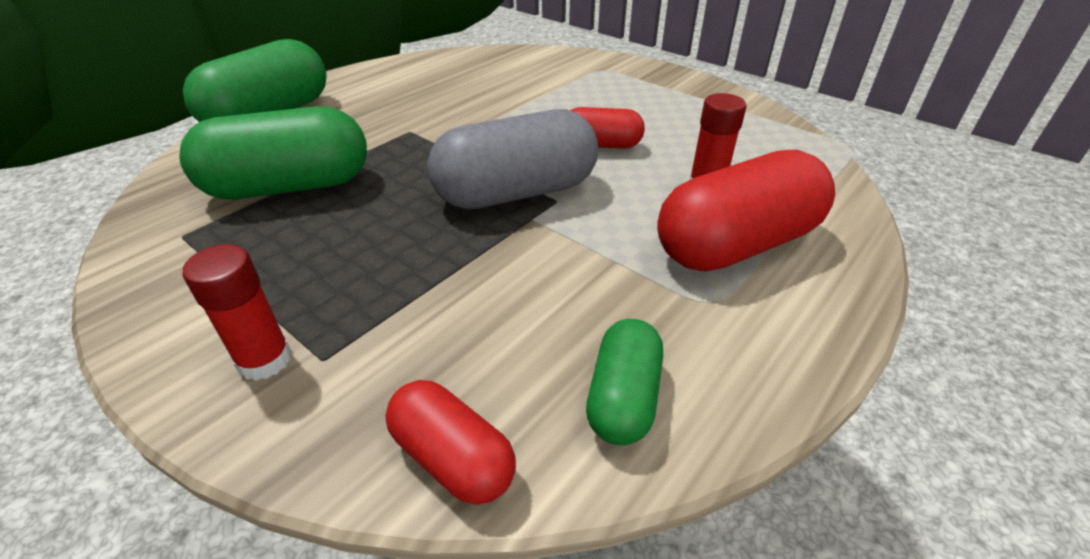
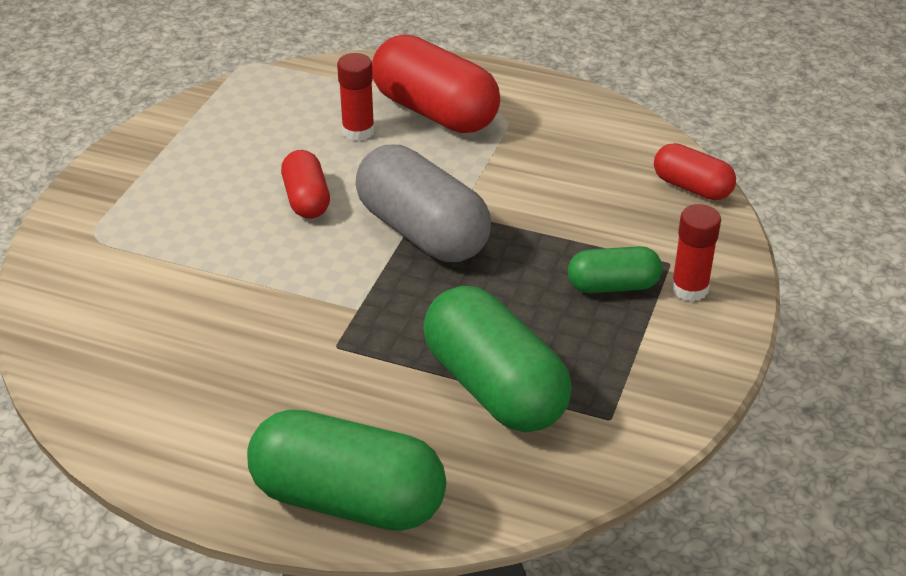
camera: 110 degrees left, 0 degrees up
red capsule [386,380,516,505] -> red capsule turned 75 degrees counterclockwise [654,143,736,200]
green capsule [586,319,663,445] -> green capsule moved to [568,246,662,293]

